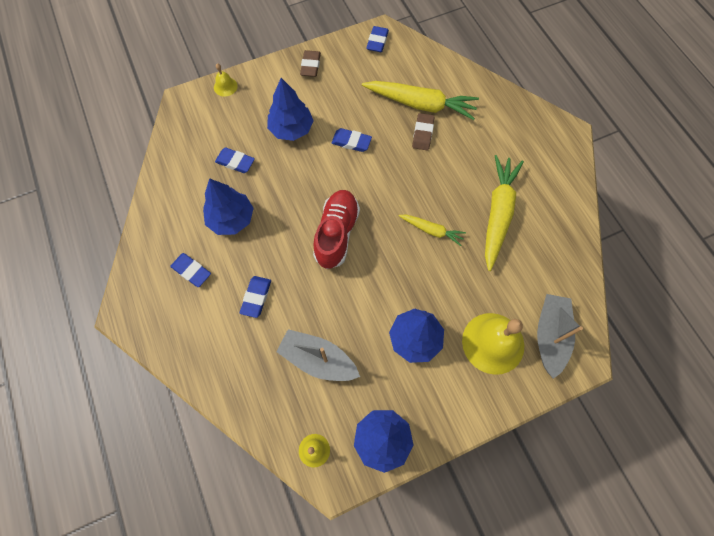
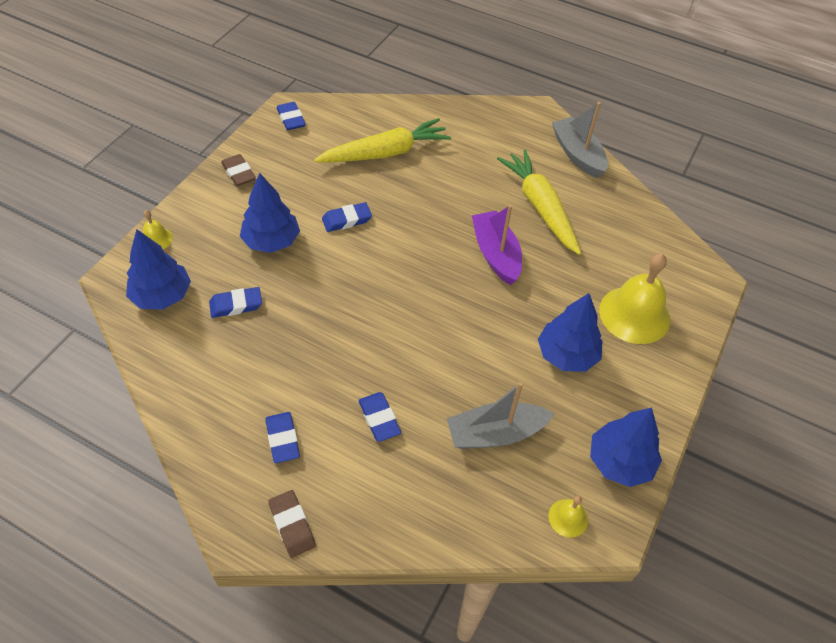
camera: 40 degrees left, 15 degrees down
blue eraser [170,253,211,287] -> blue eraser turned 75 degrees clockwise [265,412,300,463]
blue tree [203,178,254,235] -> blue tree moved to [126,229,191,310]
red shoe [313,190,360,269] -> none
yellow carrot [399,215,466,246] -> purple boat [472,205,522,285]
brown eraser [412,113,434,151] -> brown eraser moved to [268,490,316,558]
grey boat [537,294,583,379] -> grey boat moved to [552,102,608,179]

